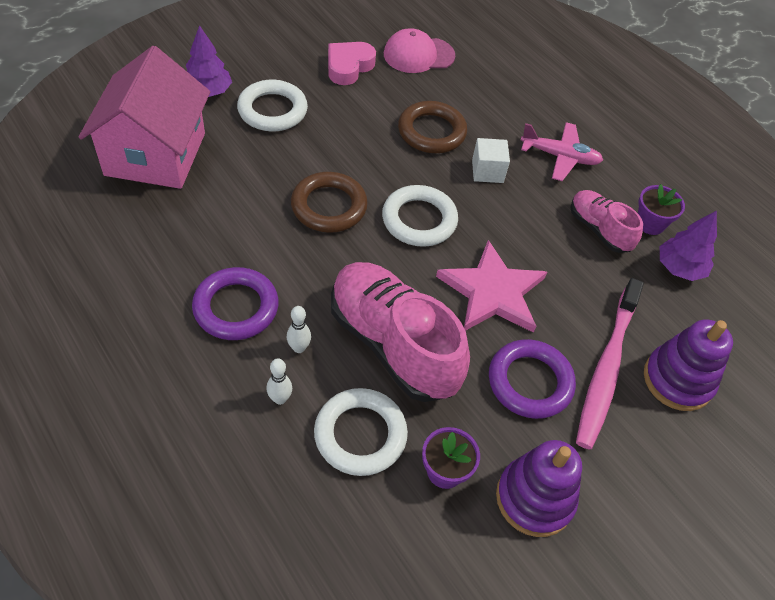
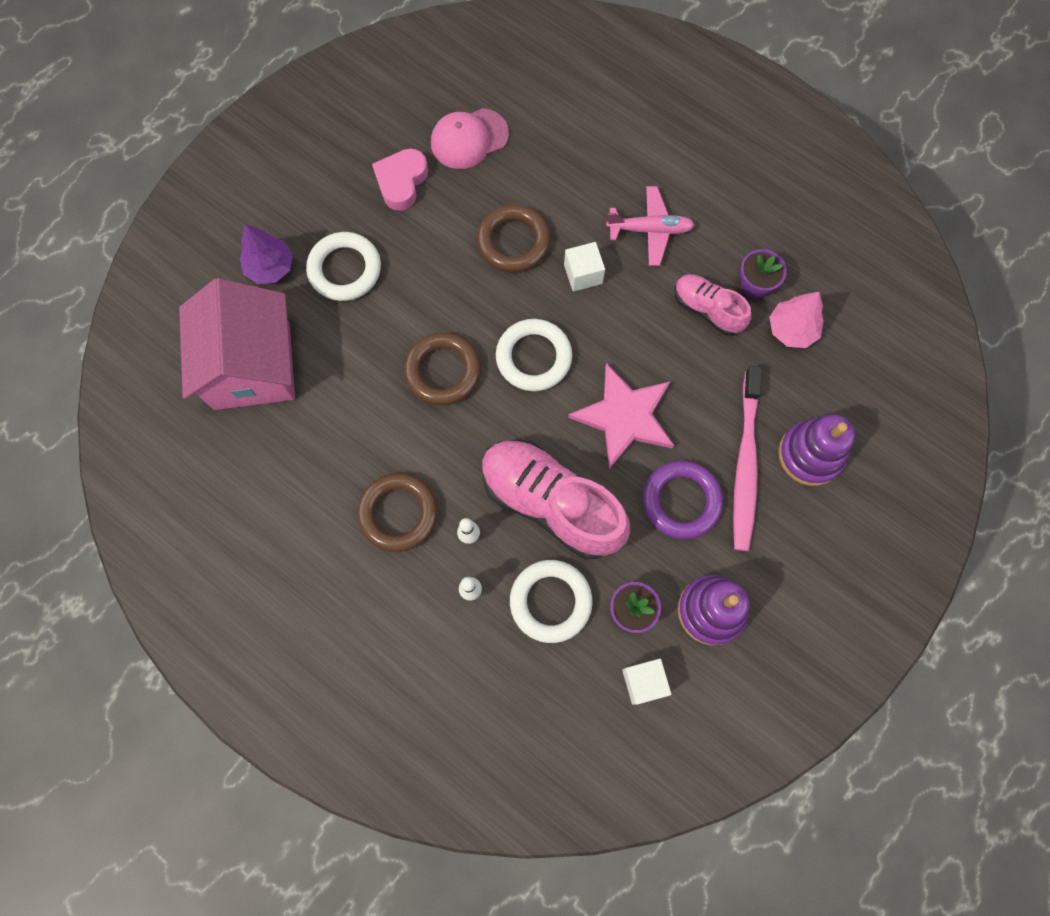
camera: 10 degrees left, 20 degrees up
purple ring [192,267,279,340] -> brown ring [357,473,438,552]
purple tree [660,210,717,281] -> pink tree [769,292,824,348]
none -> white cube [622,659,671,705]

